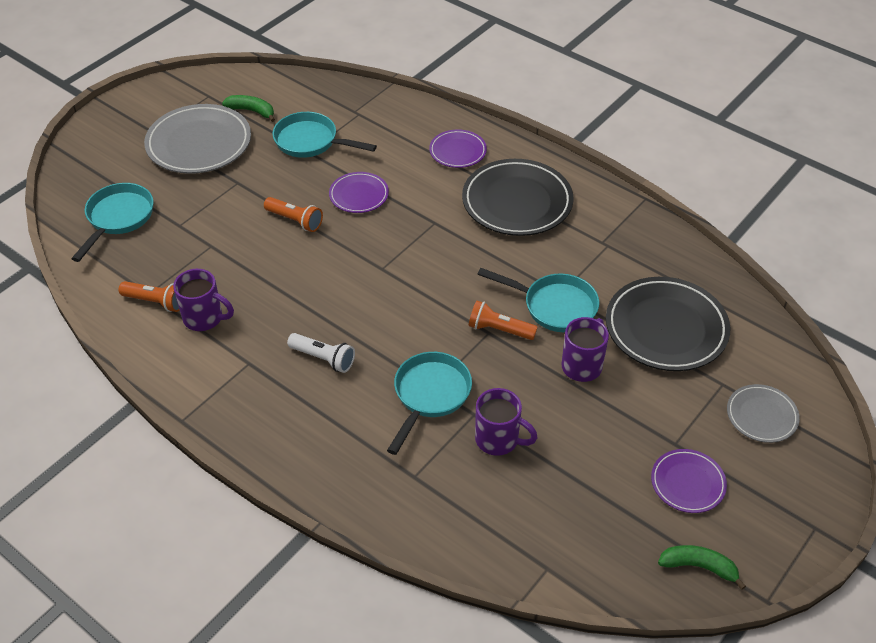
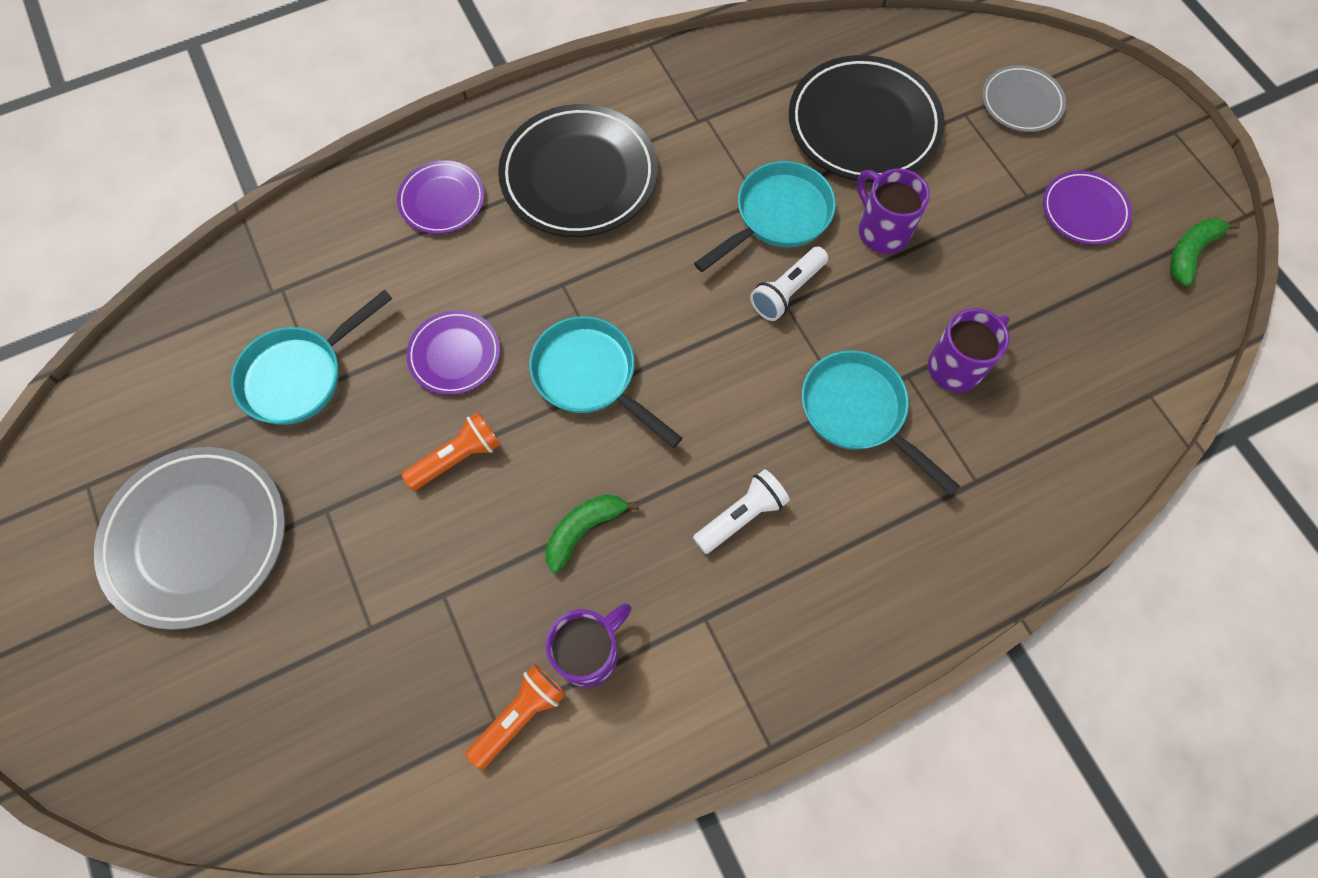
camera: 65 degrees left, 20 degrees up
turquoise pan [72,183,154,262] -> turquoise pan moved to [529,316,682,448]
green banana [222,95,275,122] -> green banana moved to [545,494,639,573]
orange flashlight [469,301,538,340] -> white flashlight [750,247,828,321]

